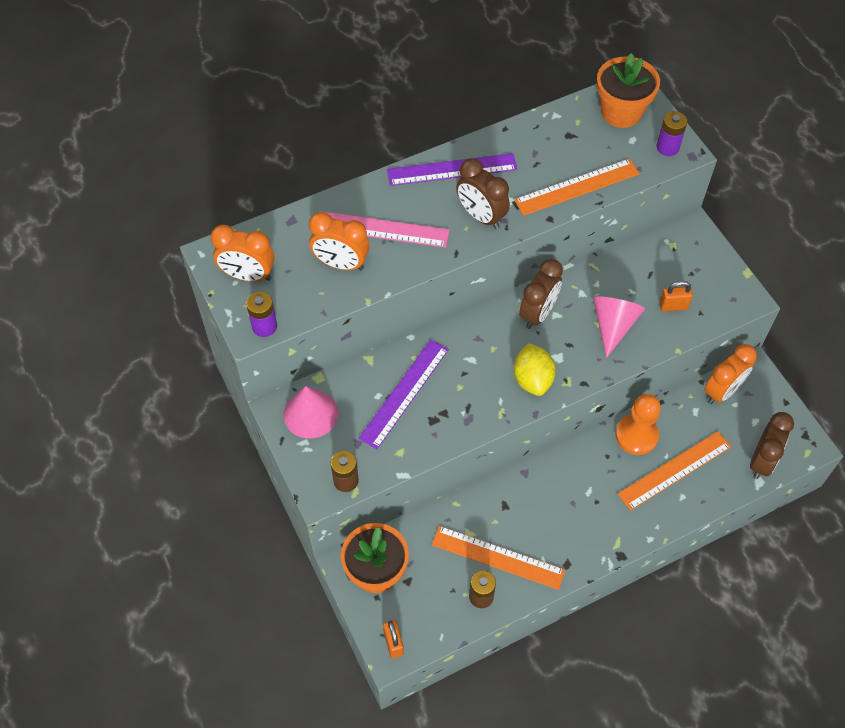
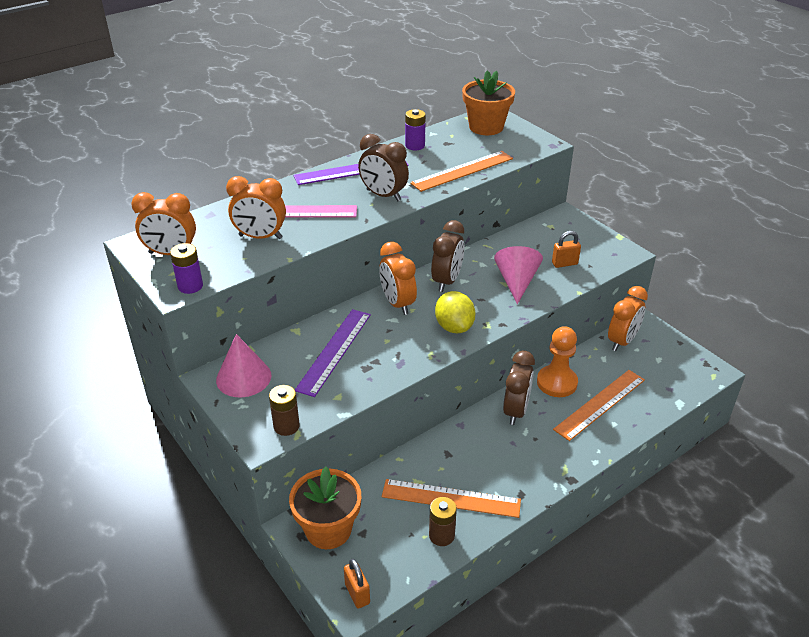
camera: 10 degrees left, 20 degrees down
purple battery [657,111,687,156] -> purple battery moved to [405,109,426,150]
brown clock [750,412,794,479] -> brown clock moved to [503,351,535,425]
none -> orange clock [379,241,417,315]

